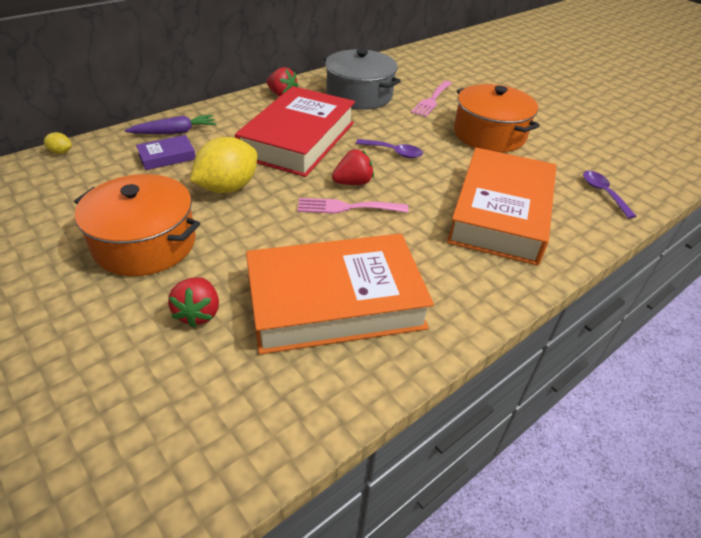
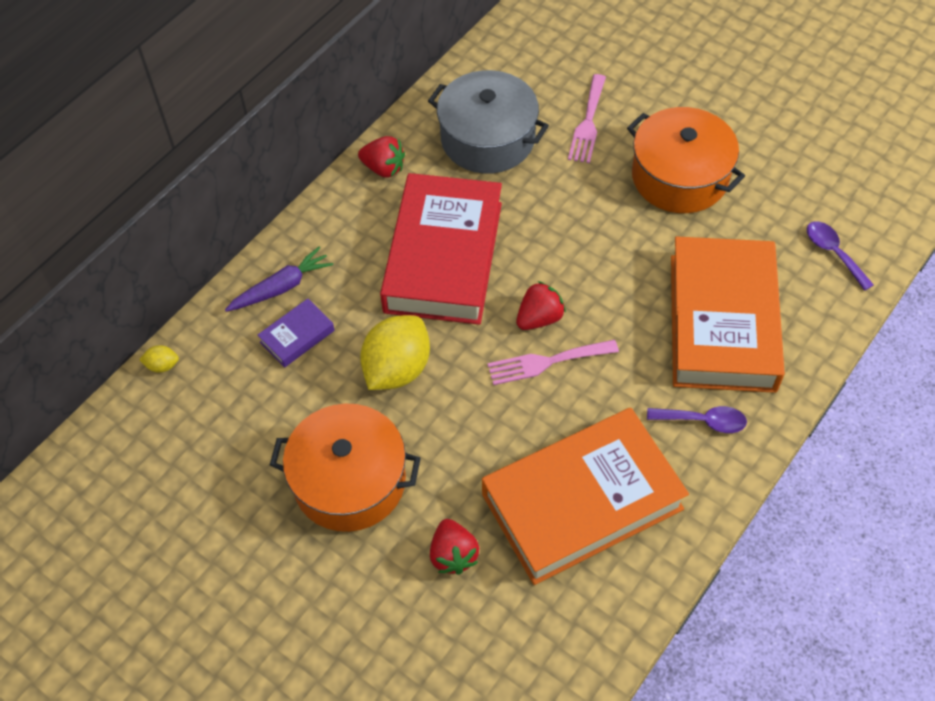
camera: 10 degrees left, 15 degrees up
purple spoon [356,139,423,158] -> purple spoon moved to [647,406,747,433]

